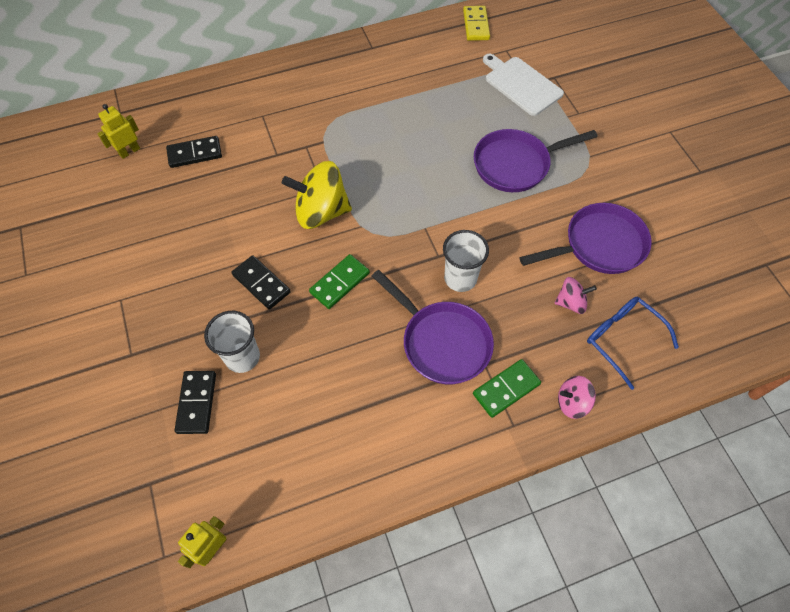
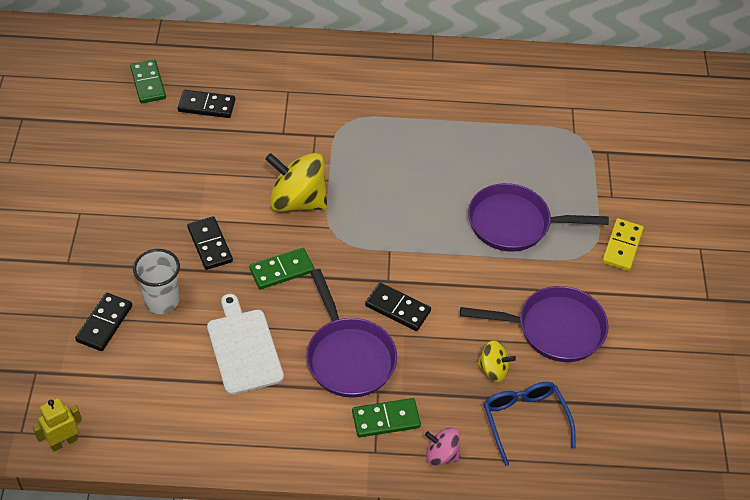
camera: 20 degrees right, 10 degrees down
yellow robot [97,104,140,159] -> green domino [130,60,166,103]
white cup [443,230,489,292] -> black domino [365,283,431,331]
yellow domino [463,6,490,41] -> yellow domino moved to [602,218,644,271]
white cutting board [483,54,564,116] -> white cutting board moved to [207,294,284,395]
pink spinning top [555,277,597,314] -> yellow spinning top [476,340,516,382]

